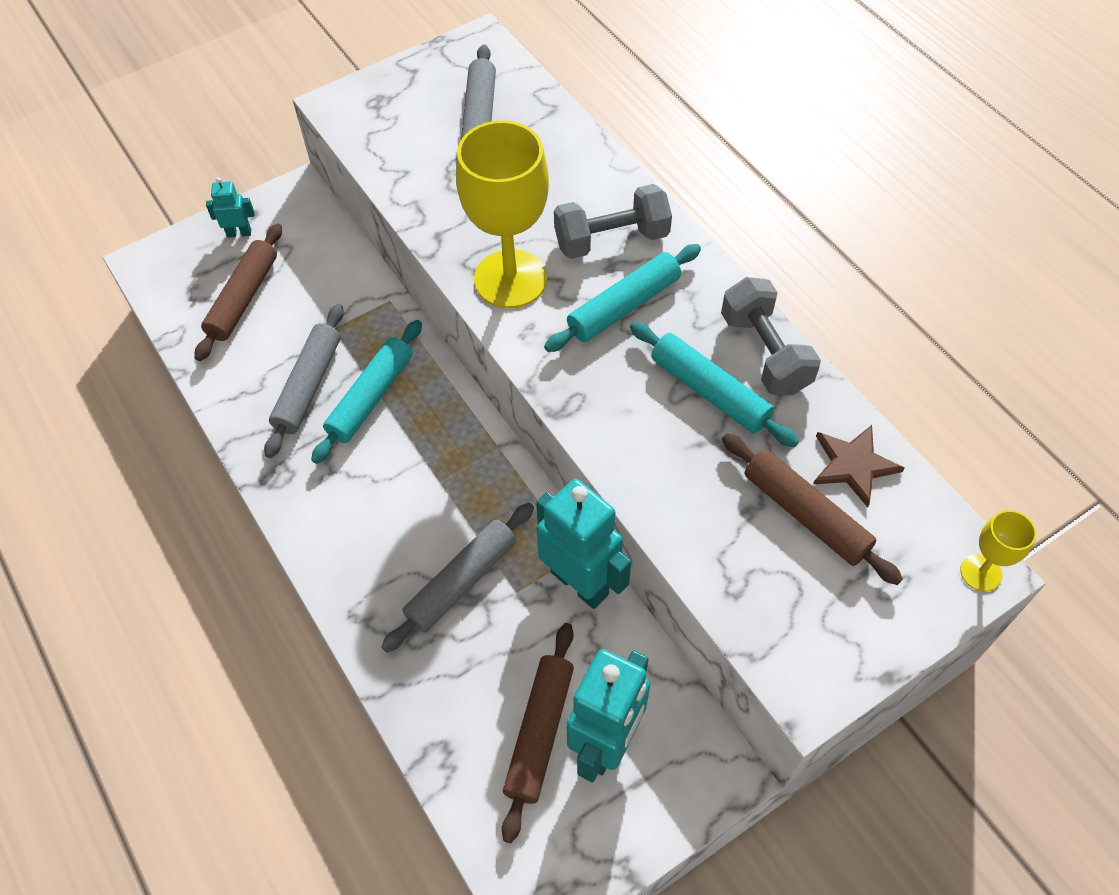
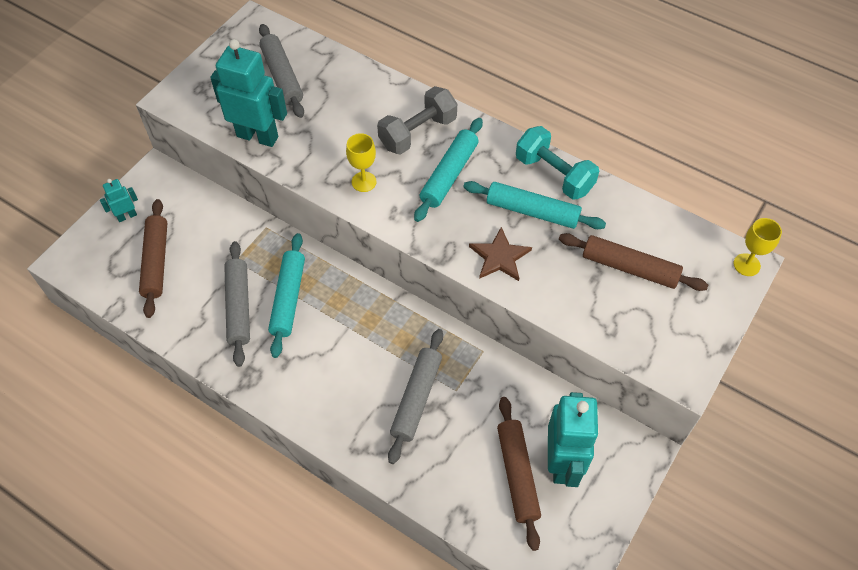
camera: 25 degrees left, 0 degrees up
yellow goblet [456,120,549,308] -> yellow goblet [346,133,377,192], size x0.47
turquoise robot [536,479,631,609] -> turquoise robot moved to [210,39,287,147]
grey dumbbell [721,277,821,395] -> turquoise dumbbell [516,126,599,200]
brown star [813,425,905,507] -> brown star moved to [469,227,532,281]

